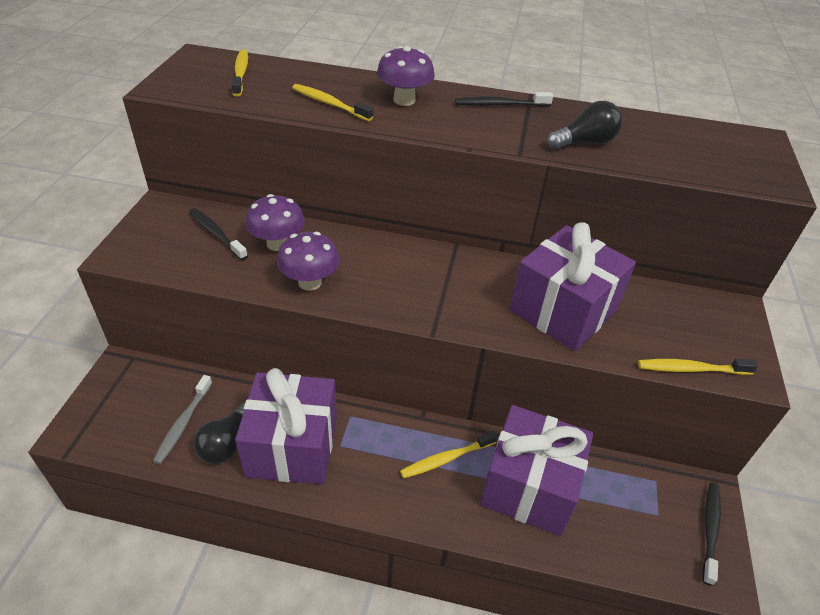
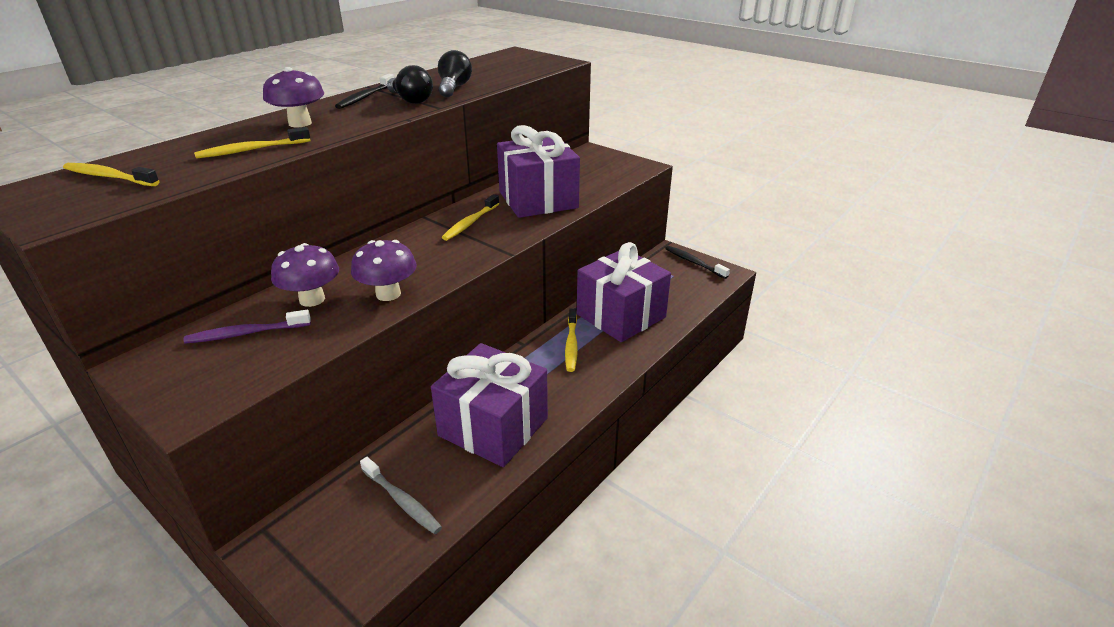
camera: 60 degrees left, 10 degrees down
black toothbrush [189,208,248,260] -> purple toothbrush [184,310,311,344]
black light bulb [194,403,245,464] -> black light bulb moved to [387,65,433,104]
yellow toothbrush [638,359,758,375] -> yellow toothbrush moved to [442,194,499,241]

